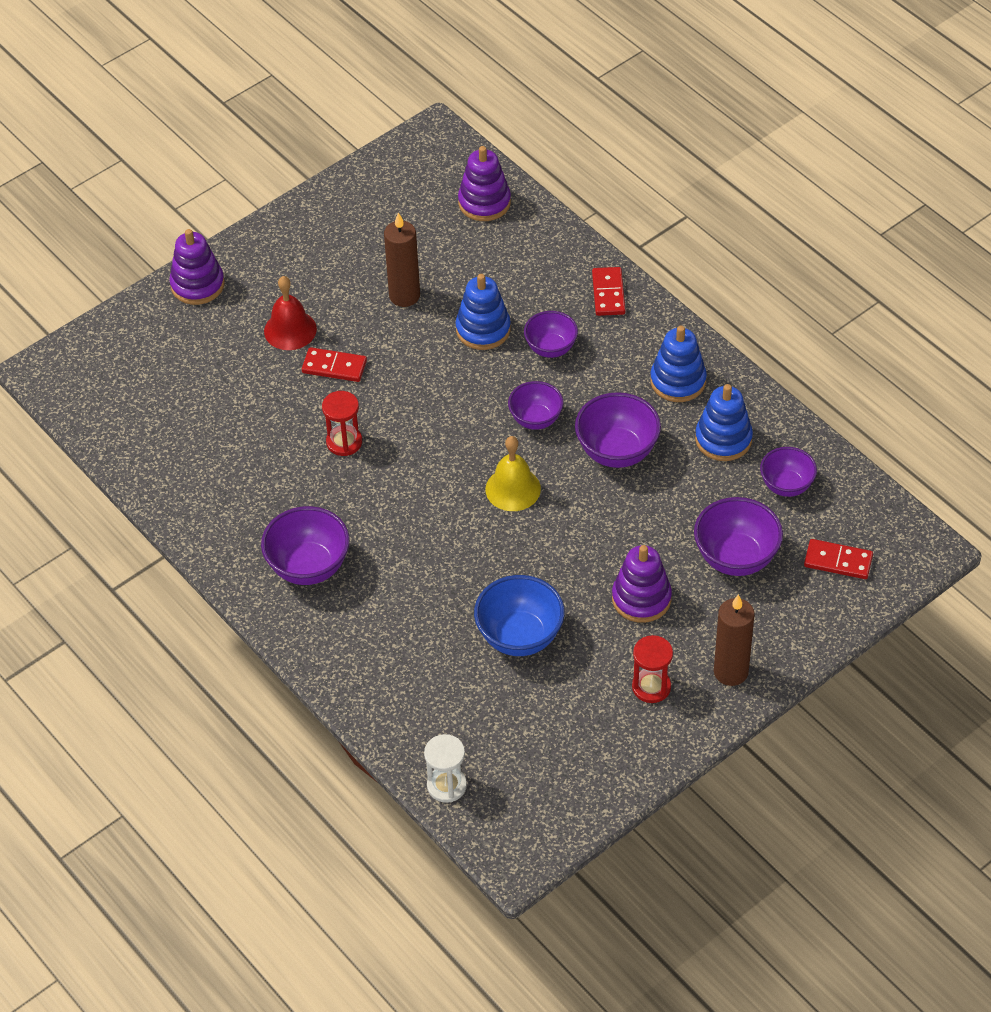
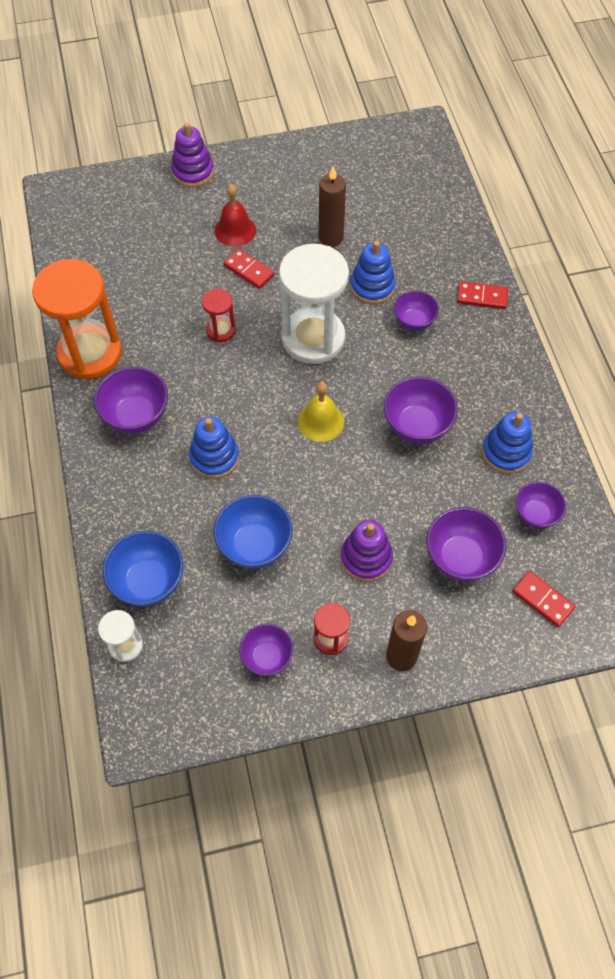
camera: 25 degrees right, 10 degrees up
purple stacking toy [458,146,511,221] -> none
purple bowl [508,381,563,430] -> purple bowl moved to [239,624,293,676]
red domino [592,267,625,316] -> red domino turned 75 degrees clockwise [457,281,508,309]
blue stacking toy [650,326,707,402] -> blue stacking toy moved to [189,417,239,479]
none -> orange hourglass [32,259,122,379]
none -> blue bowl [102,531,183,607]
none -> white hourglass [279,244,349,364]

